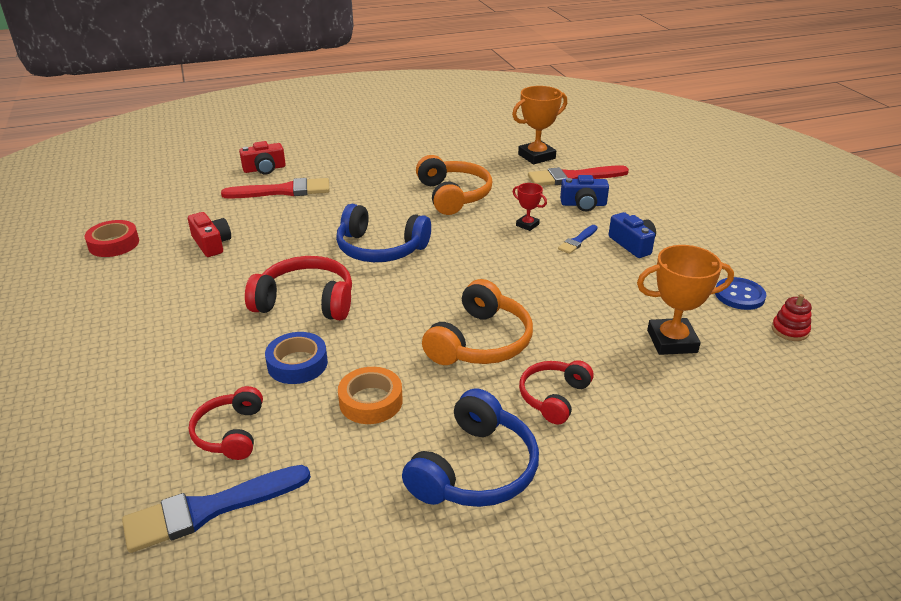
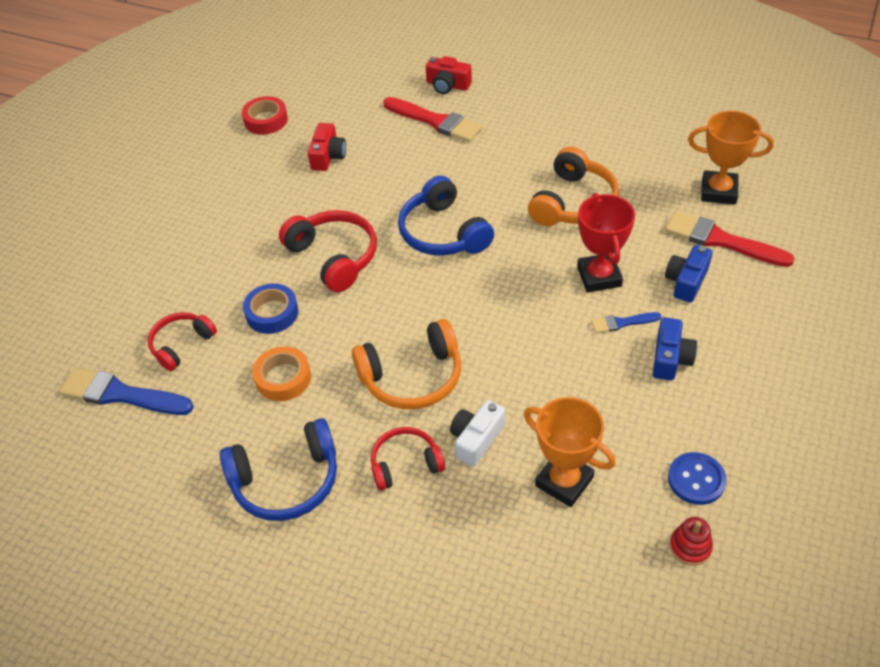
camera: 45 degrees right, 15 degrees up
red trophy [513,183,547,231] -> red trophy [577,193,635,292], size x1.88
blue camera [560,175,609,211] -> blue camera turned 75 degrees clockwise [665,245,713,303]
none -> white camera [450,400,505,467]

